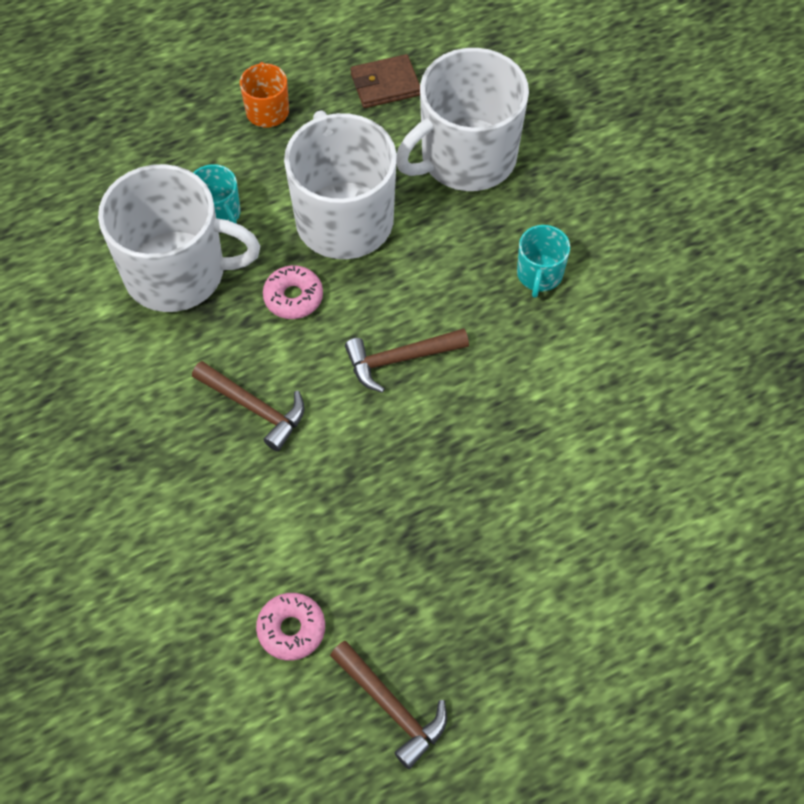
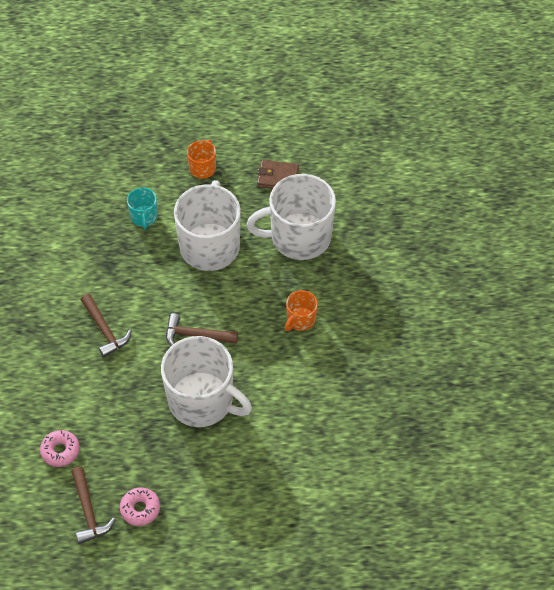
camera: 25 degrees right, 5 degrees down
white mug [98,164,260,312] -> white mug moved to [161,336,252,427]
pink donut [263,265,323,319] -> pink donut moved to [120,487,160,526]
turquoise mug [517,225,570,298] -> orange mug [285,290,318,331]

